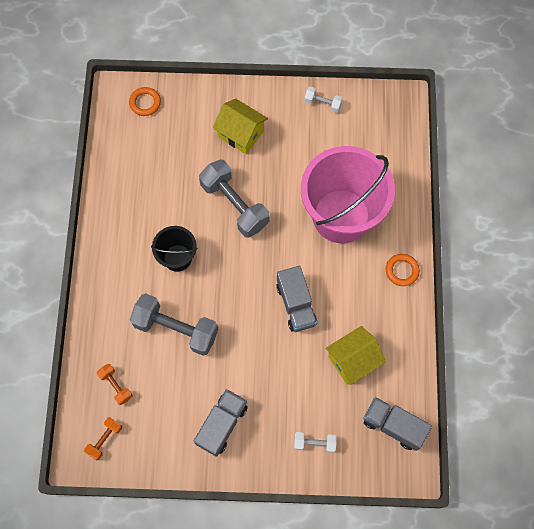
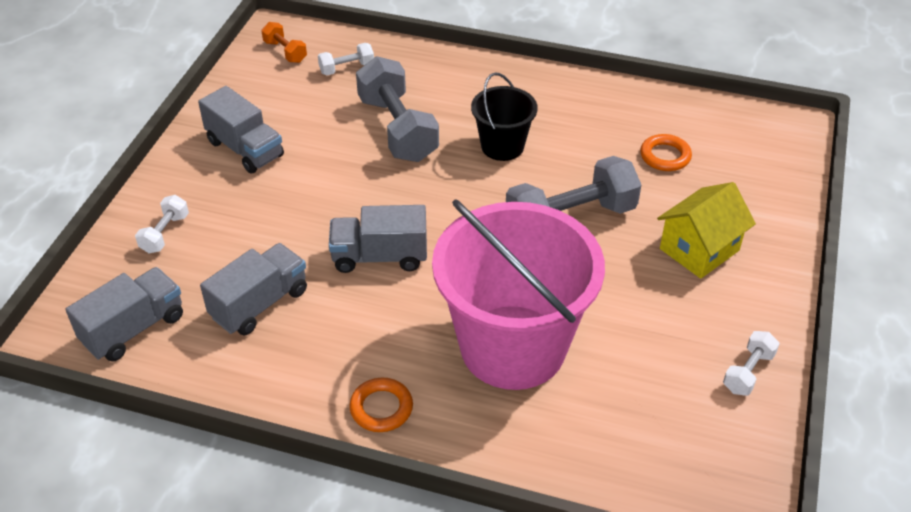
camera: 105 degrees right, 25 degrees down
orange dumbbell [97,364,132,405] -> white dumbbell [318,43,374,75]
orange ring [129,87,161,116] -> orange ring moved to [640,134,692,171]
grey dumbbell [130,293,218,356] -> grey dumbbell turned 60 degrees counterclockwise [356,56,439,162]
yellow house [326,326,386,385] -> grey truck [200,243,307,336]

